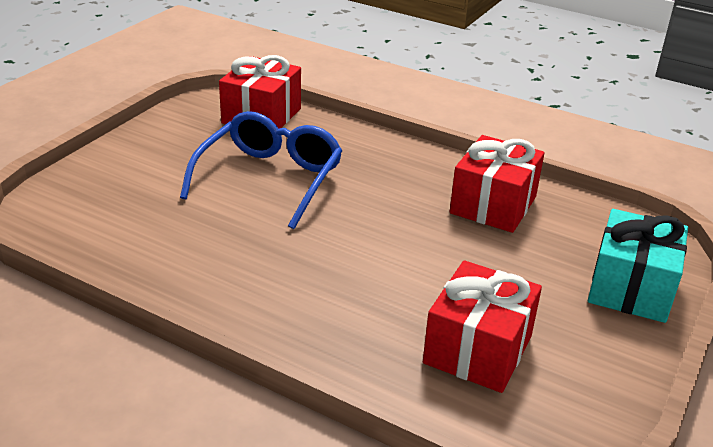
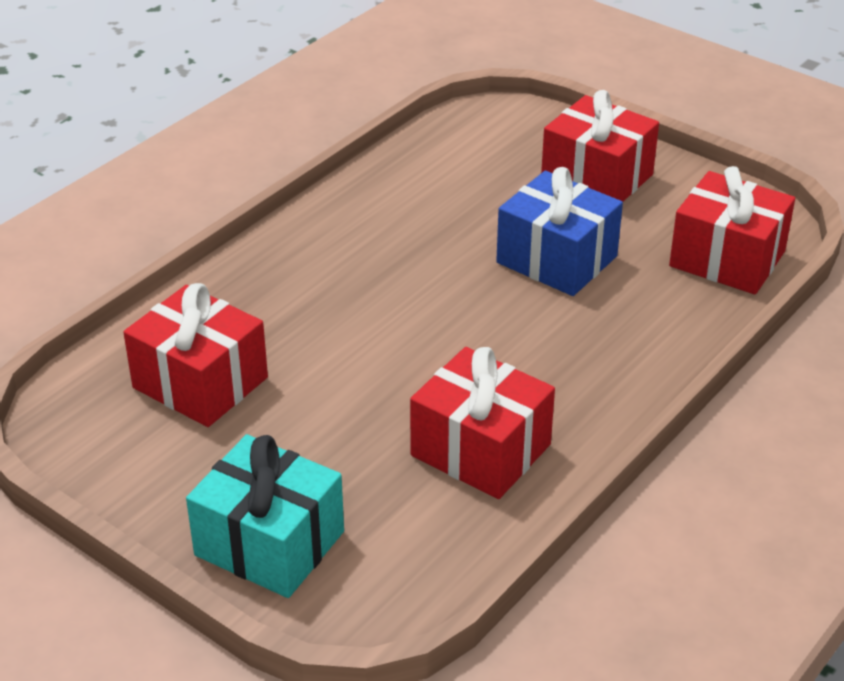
camera: 100 degrees right, 5 degrees up
blue glasses [180,111,342,229] -> blue gift [496,167,623,296]
none -> red gift [541,90,659,202]

